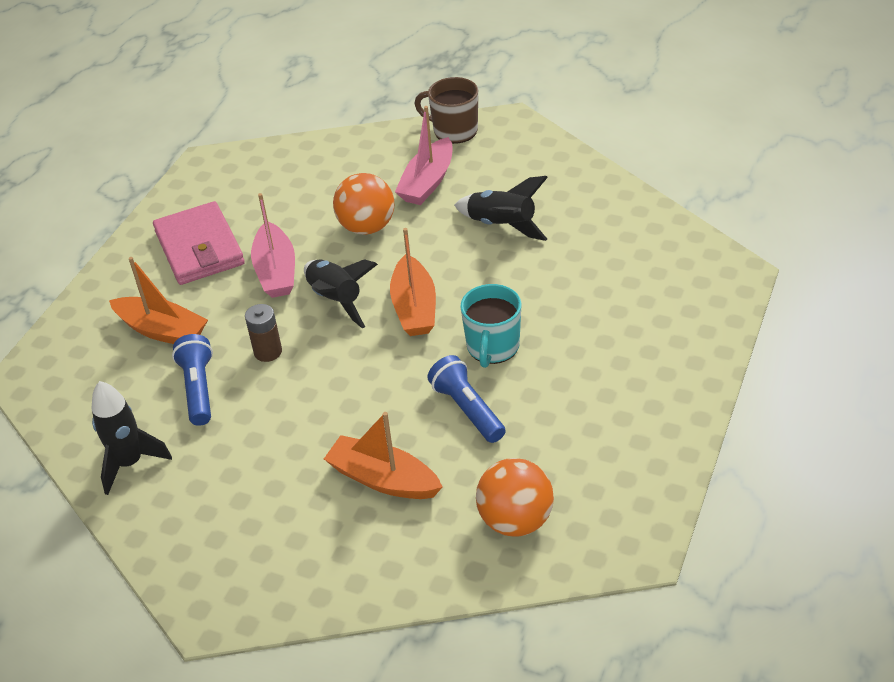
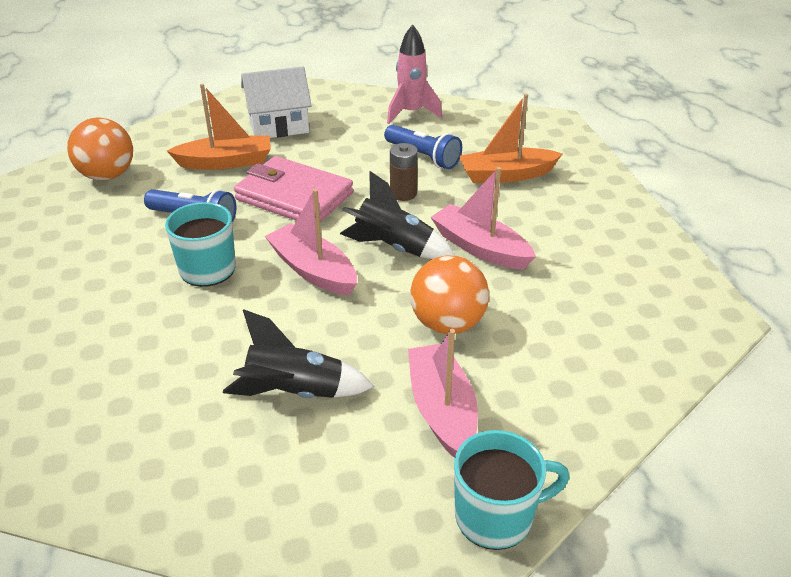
camera: 140 degrees right, 5 degrees down
black rocket [92,381,172,495] -> pink rocket [387,24,442,124]
pink wallet [153,201,245,285] -> pink wallet moved to [234,156,353,222]
orange boat [390,228,436,336] -> pink boat [265,189,357,296]
brown mug [414,77,478,144] -> turquoise mug [454,430,570,550]
none -> white house [241,66,312,138]

